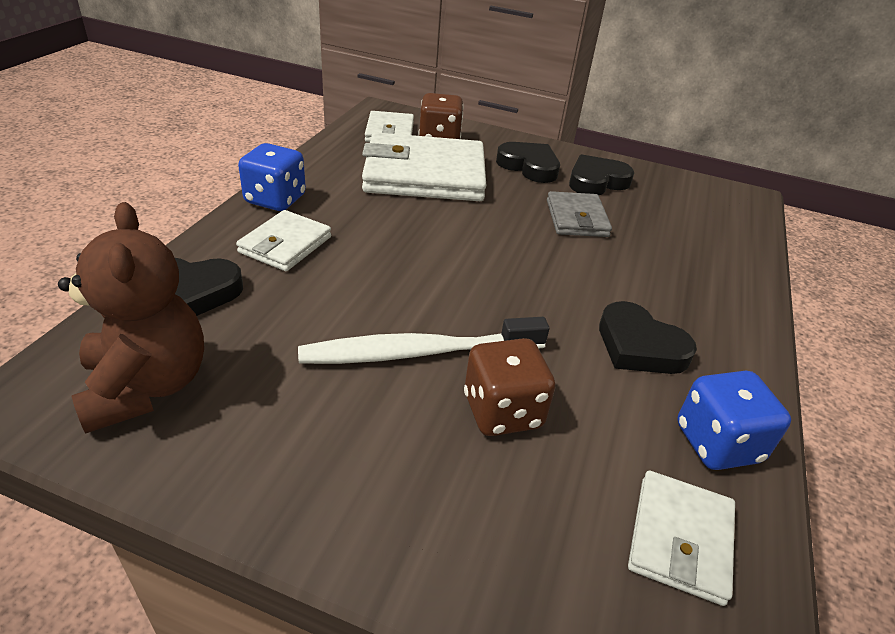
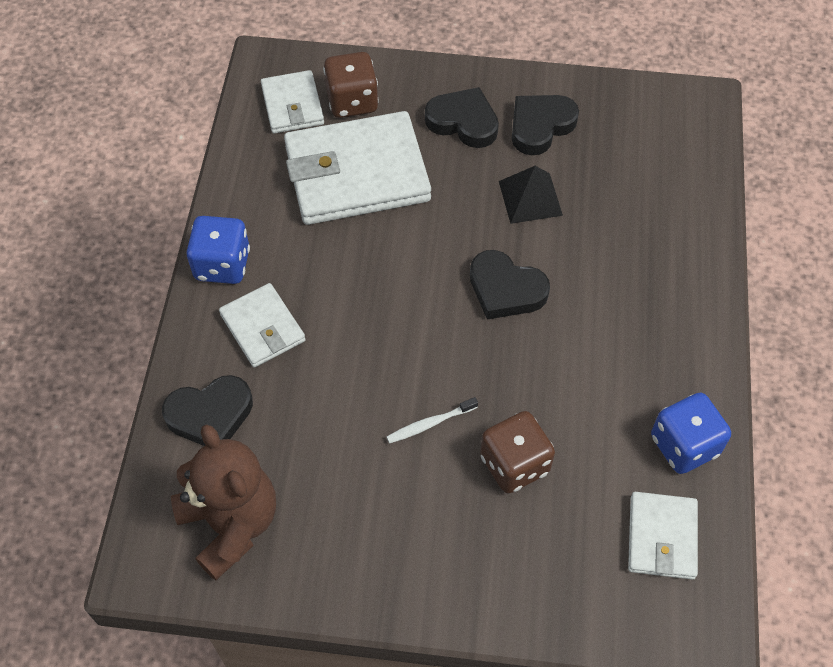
camera: 10 degrees left, 20 degrees up
white wallet [236,210,331,271] -> white wallet turned 45 degrees counterclockwise [219,283,306,368]
white toothbrush [298,317,549,364] -> white toothbrush [387,397,478,443], size x0.46
grey wallet [547,191,612,237] -> black pyramid [499,166,563,224]
black heart [599,301,697,374] -> black heart moved to [470,250,550,319]

